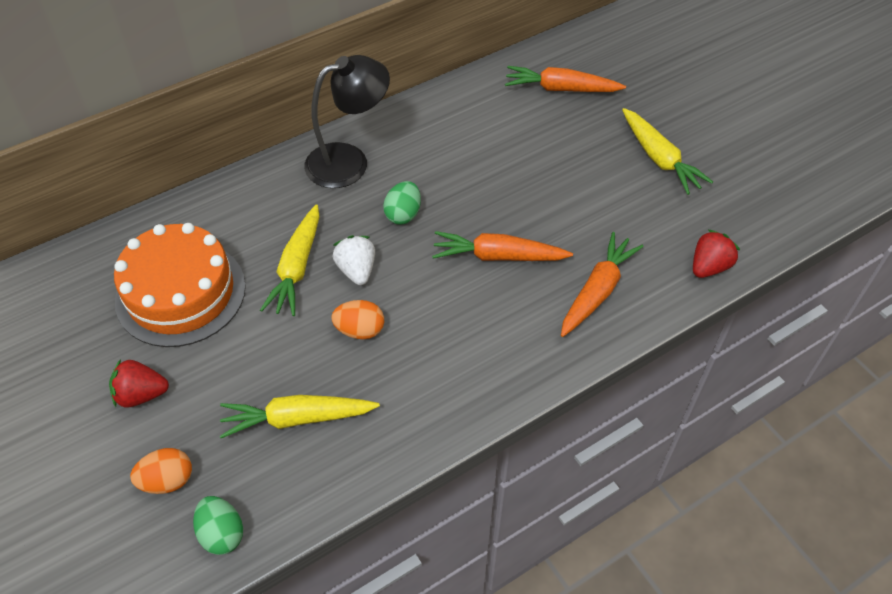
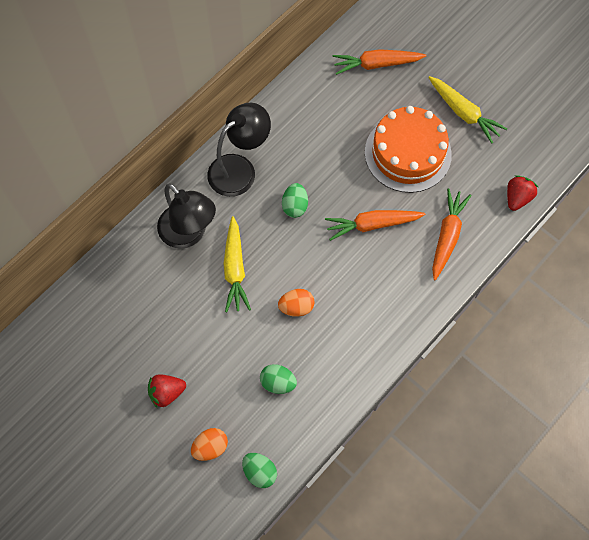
camera: 15 degrees left, 15 degrees up
orange cake [114,223,246,347] -> orange cake moved to [365,106,452,193]
yellow carrot [220,395,380,438] -> green egg [260,364,297,394]
white strawberry [333,235,375,285] -> none
none -> black lamp [157,183,216,249]

